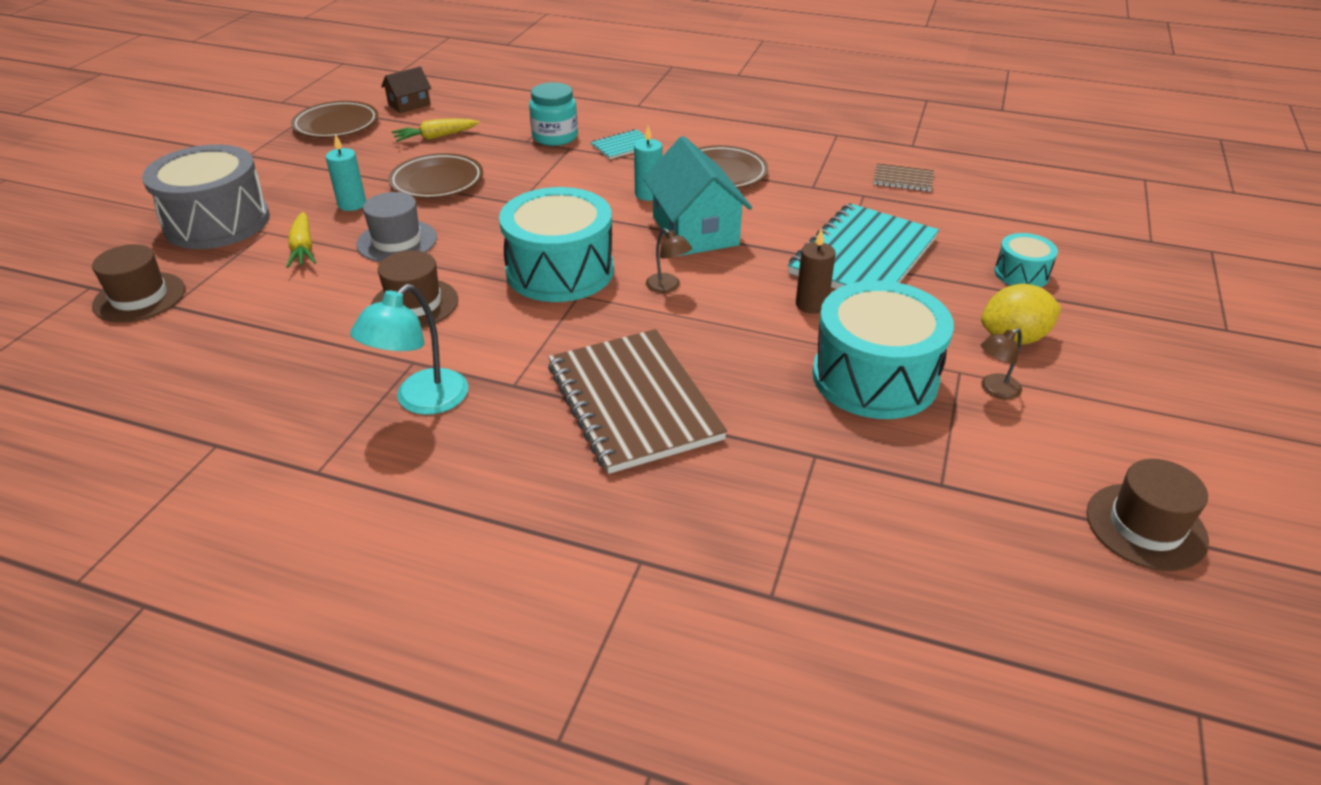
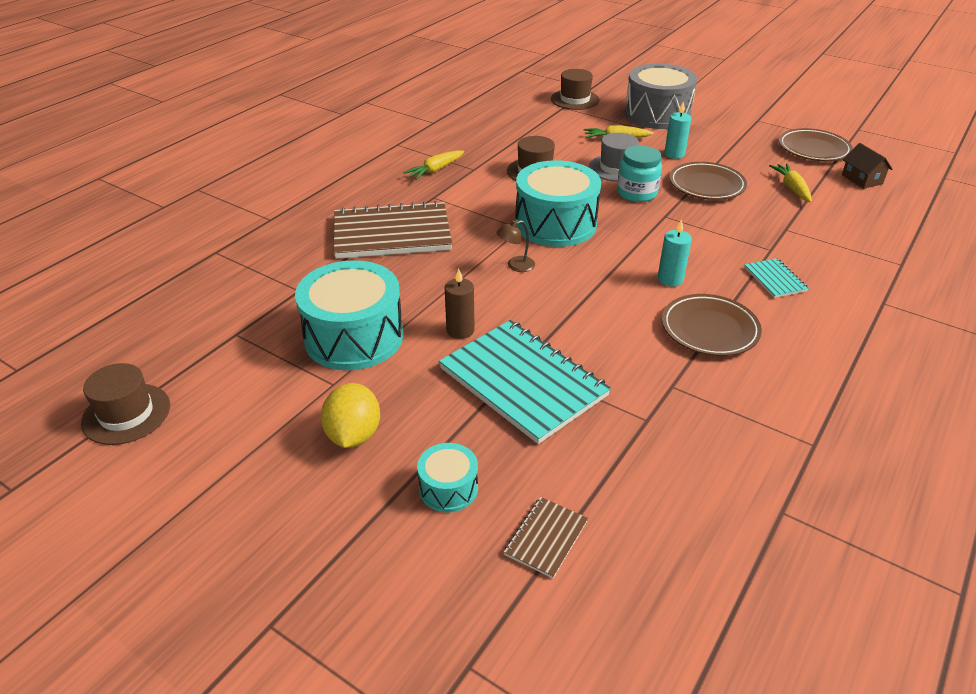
camera: 105 degrees right, 0 degrees up
turquoise lamp [350,284,468,415] -> yellow carrot [403,150,464,180]
turquoise jar [529,82,578,146] -> turquoise jar moved to [617,145,662,202]
turquoise house [643,136,752,256] -> none
brown notebook [873,163,934,192] -> brown notebook moved to [504,497,588,578]
brown lamp [981,328,1022,400] -> none

